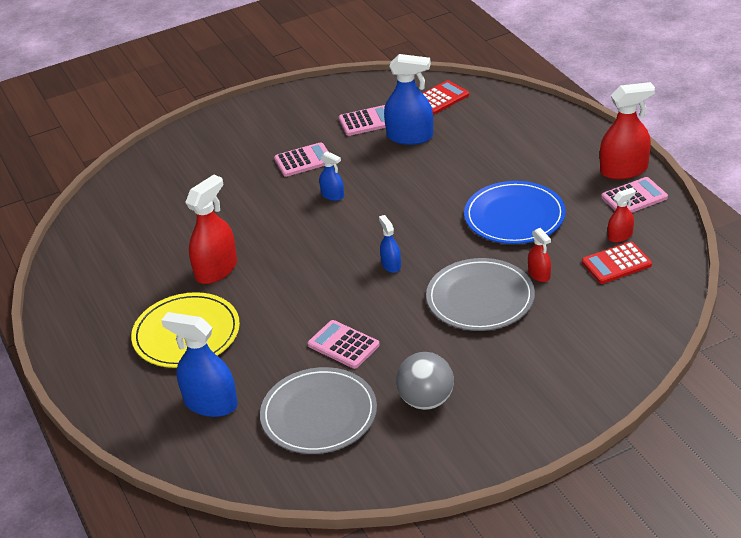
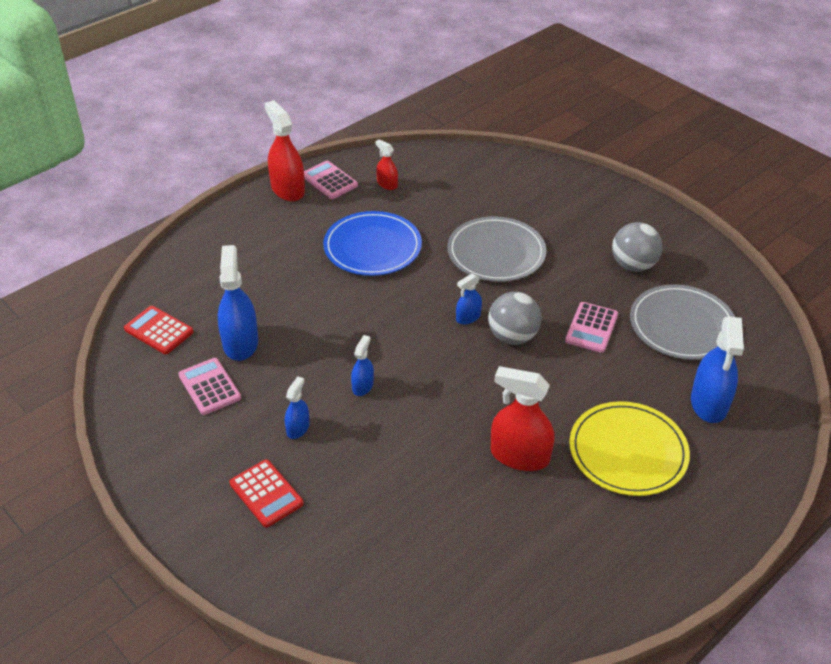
camera: 110 degrees left, 5 degrees up
pink calculator [274,142,328,177] -> blue spray bottle [285,376,310,439]
red spray bottle [528,228,551,282] -> none
red calculator [582,241,652,284] -> red calculator moved to [229,459,304,527]
none -> grey ball [488,292,541,345]

